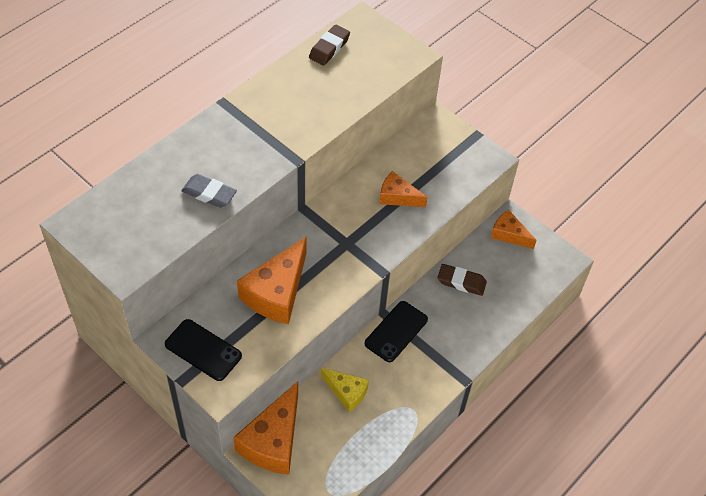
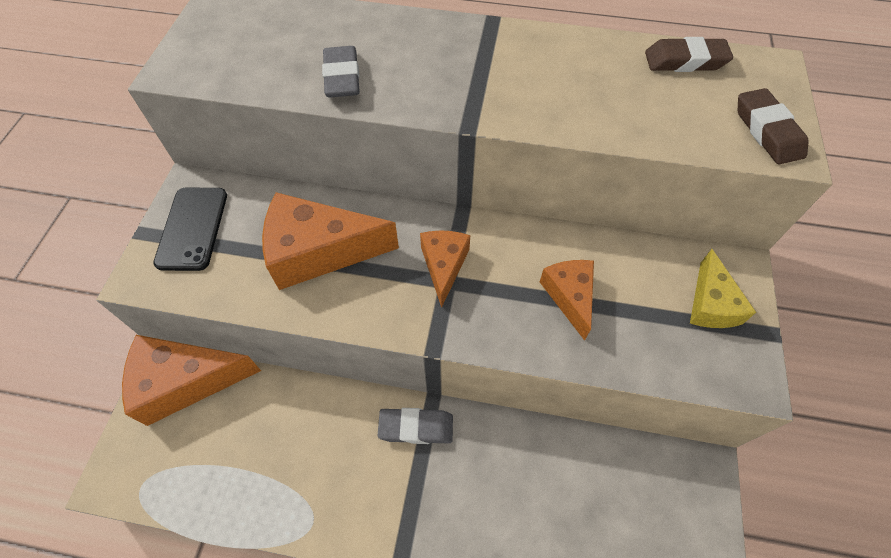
camera: 60 degrees right, 5 degrees up
yellow cheese [321,368,369,412] -> yellow cheese moved to [690,249,756,328]
black phone [365,301,428,362] -> grey eraser [377,408,453,444]
brown eraser [438,264,487,296] -> brown eraser moved to [738,88,809,165]
orange cheese [491,210,537,249] -> orange cheese moved to [420,230,470,308]

